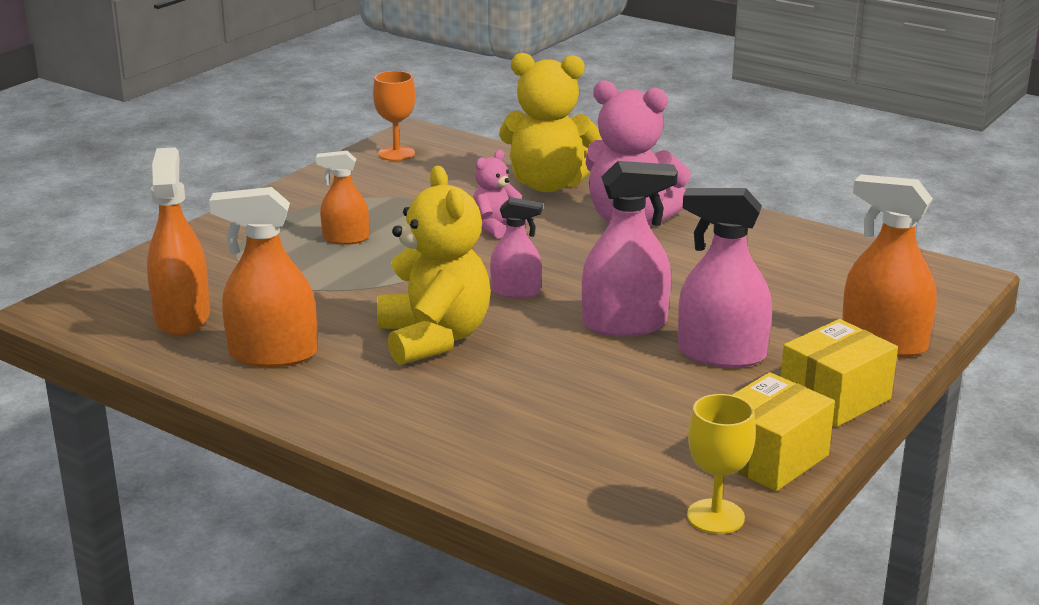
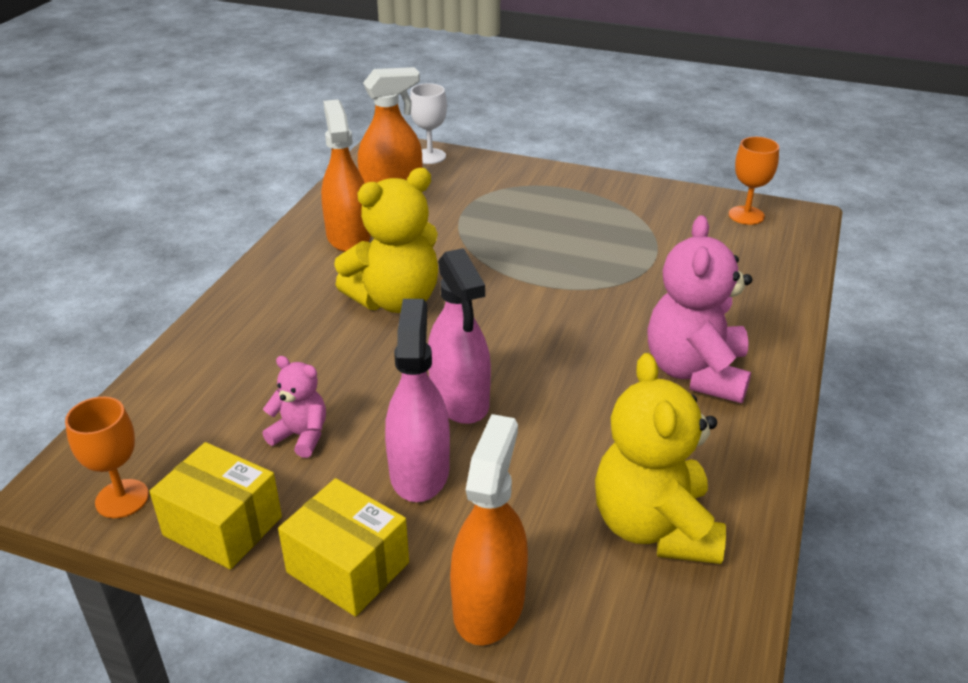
camera: 75 degrees right, 10 degrees up
orange spray bottle [316,151,369,245] -> none
pink teddy bear [473,150,527,239] -> pink teddy bear moved to [262,356,326,458]
pink spray bottle [490,197,543,299] -> none
yellow teddy bear [499,53,602,192] -> yellow teddy bear moved to [595,353,726,564]
yellow goblet [687,394,756,534] -> orange goblet [65,397,149,518]
none -> white goblet [410,83,447,164]

